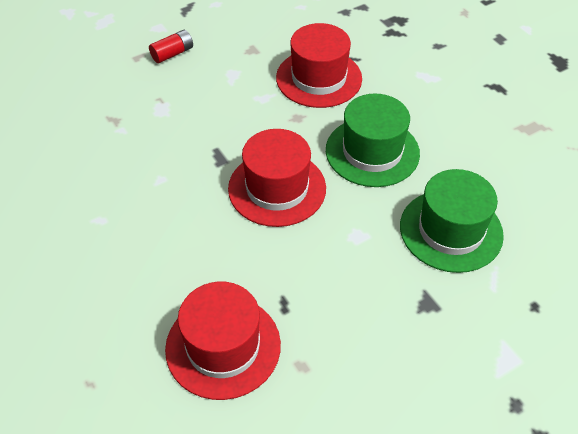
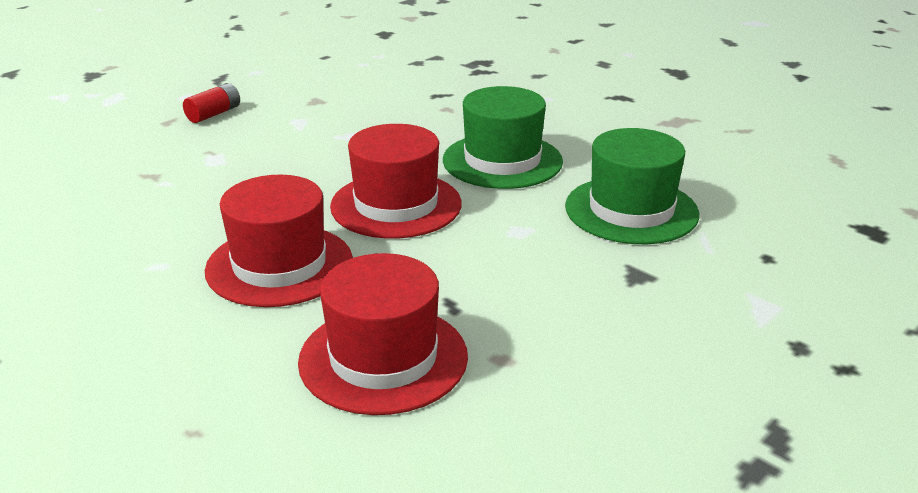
camera: 15 degrees left, 20 degrees down
red hat [276,23,362,108] -> red hat moved to [205,175,353,307]

